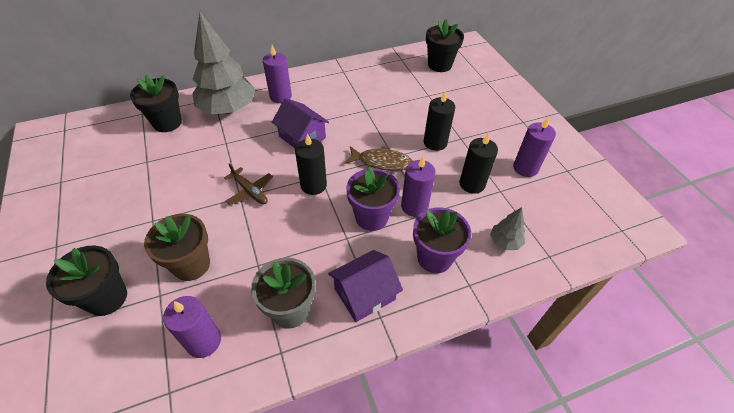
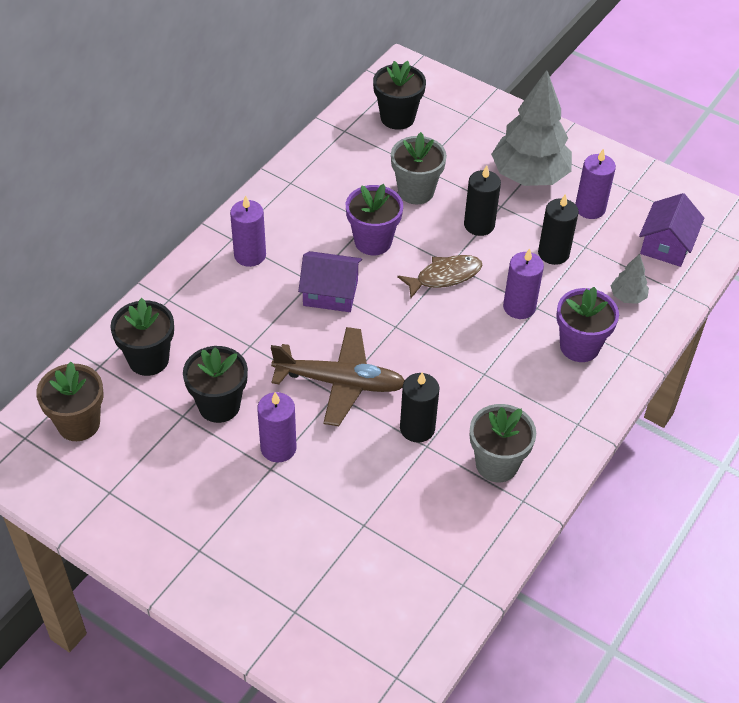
camera: 35 degrees left, 0 degrees up
black flower pot [46,245,127,316] -> black flower pot moved to [183,346,248,423]
brown flower pot [144,214,210,281] -> brown flower pot moved to [36,362,104,441]
purple candle [163,296,221,358] -> purple candle moved to [257,392,296,462]
grey tree [192,12,256,114] -> grey tree moved to [491,70,572,186]
brown plane [224,163,273,205] -> brown plane [271,327,405,426], size x1.79
black candle [295,133,327,195] -> black candle moved to [400,372,439,443]
purple house [328,250,403,322] -> purple house moved to [639,193,704,267]
purple flower pot [346,167,400,231] -> purple flower pot moved to [346,184,403,255]
none -> grey flower pot [391,132,447,204]

